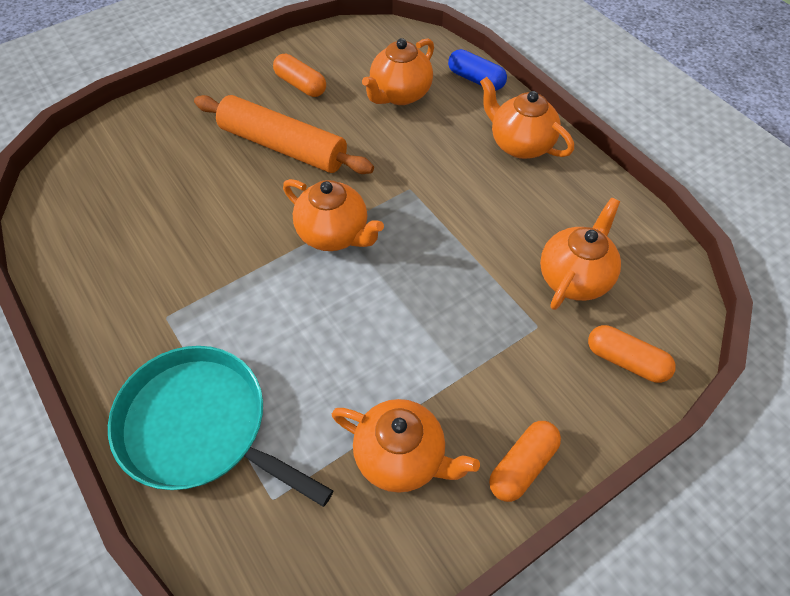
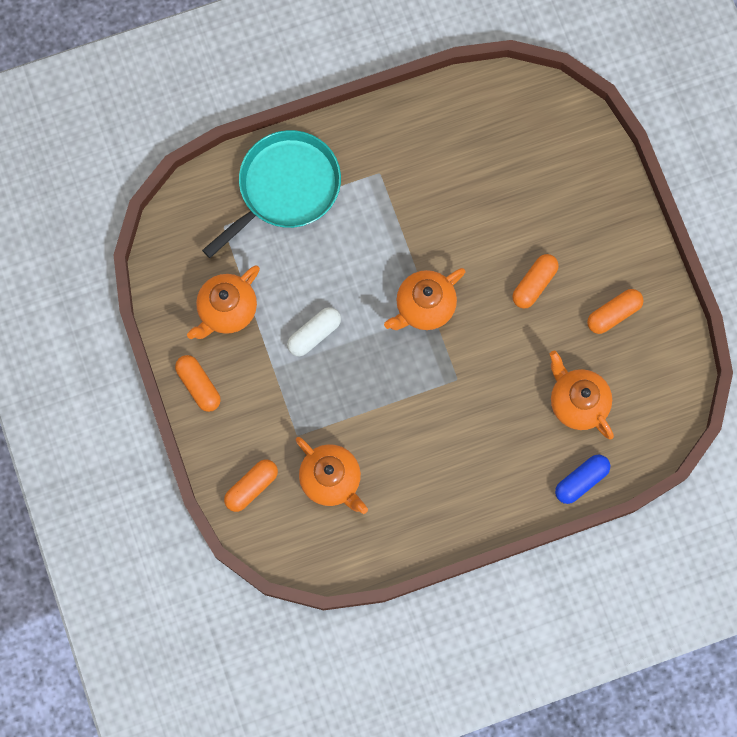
camera: 105 degrees right, 20 degrees up
orange rolling pin [194,95,374,174] -> orange capsule [512,254,559,309]
orange teapot [480,77,574,159] -> none
none -> white capsule [287,307,341,356]

